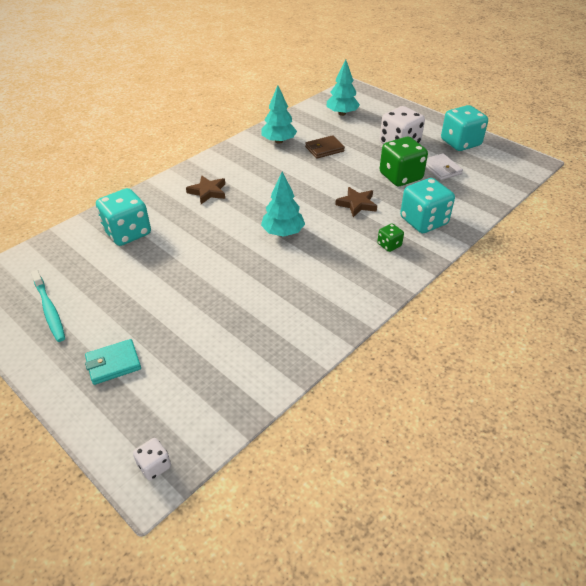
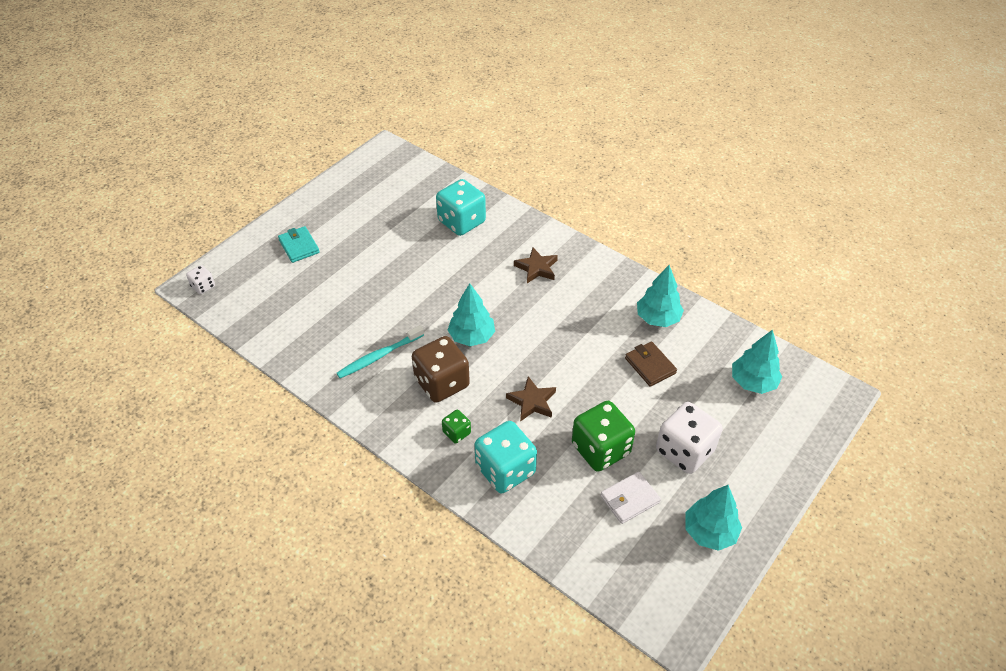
camera: 85 degrees right, 5 degrees up
turquoise toothbrush [31,270,65,342] -> turquoise toothbrush moved to [336,325,424,378]
turquoise dice [441,105,488,151] -> turquoise tree [686,485,742,551]
none -> brown dice [412,336,470,403]

